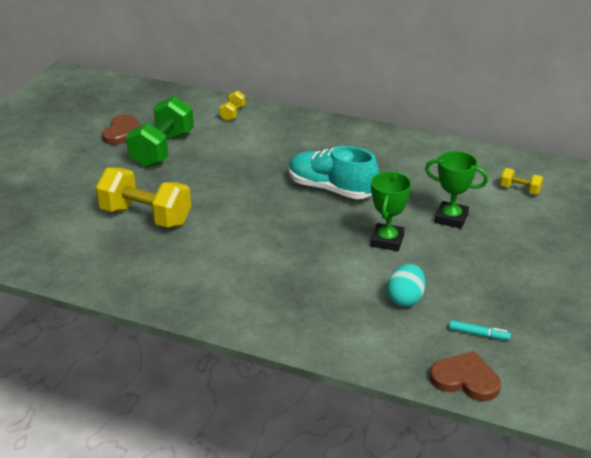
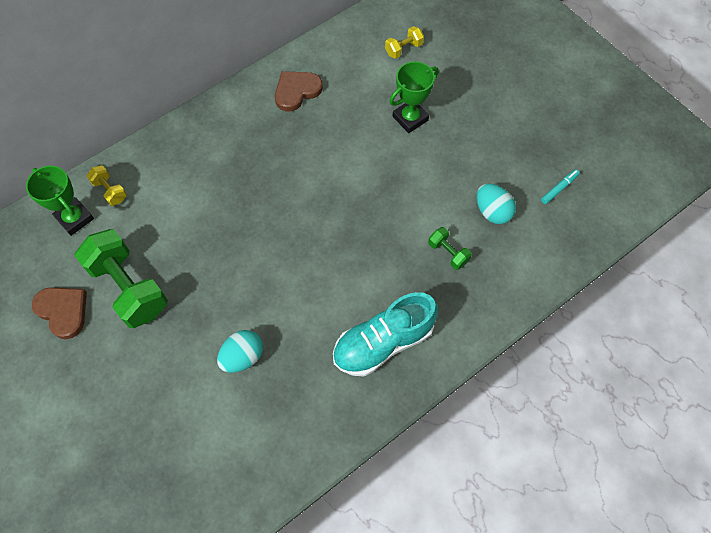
camera: 60 degrees left, 30 degrees up
yellow dumbbell [95,168,191,228] -> turquoise egg [217,330,263,373]
turquoise shoe [289,146,379,199] -> turquoise shoe moved to [333,292,438,377]
green trophy [371,172,411,251] -> green trophy moved to [26,166,94,236]
brown heart [430,351,501,401] -> brown heart moved to [275,71,323,112]
none -> green dumbbell [428,227,472,270]

